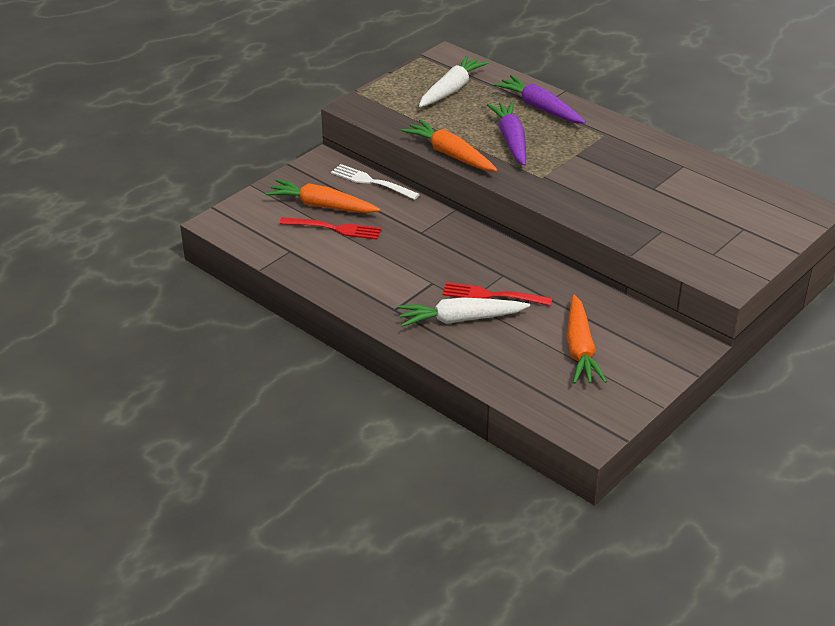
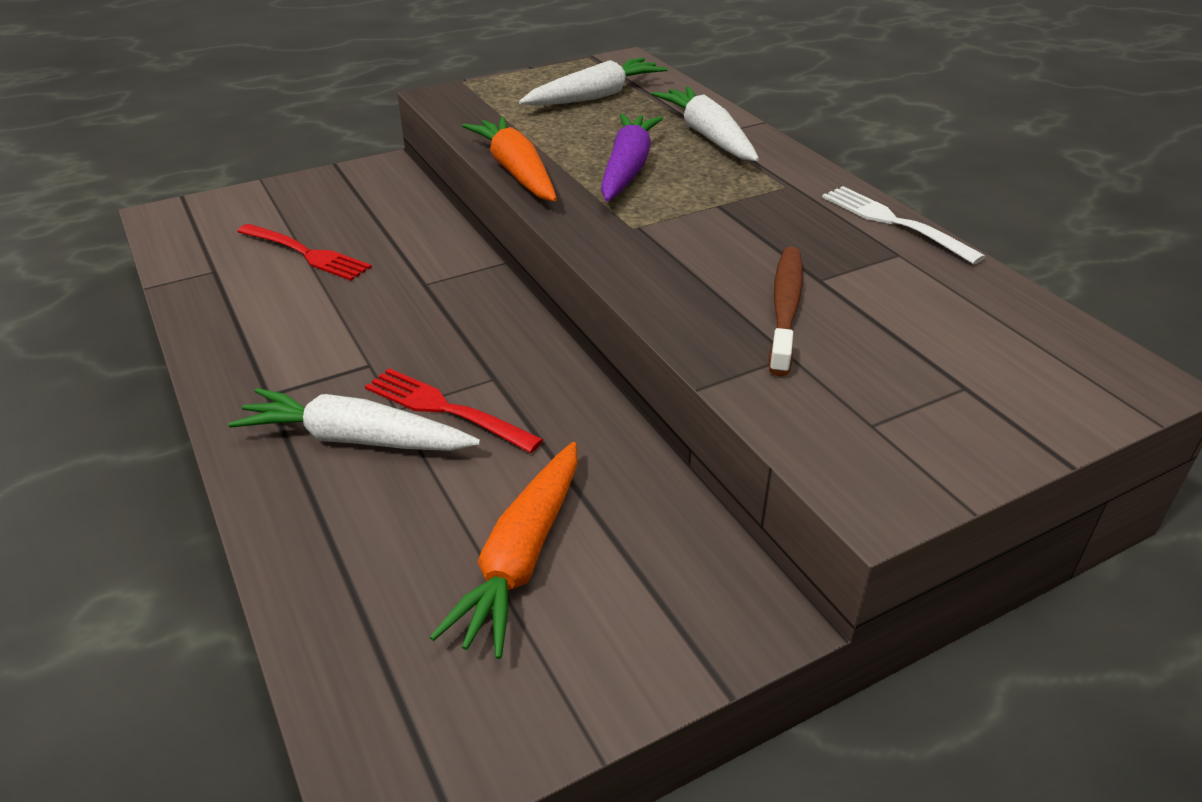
camera: 20 degrees right, 0 degrees up
orange carrot [265,179,381,213] -> none
white fork [331,164,420,200] -> white fork moved to [822,186,986,264]
purple carrot [493,75,586,124] -> white carrot [652,86,759,161]
none -> brown toothbrush [768,247,803,376]

